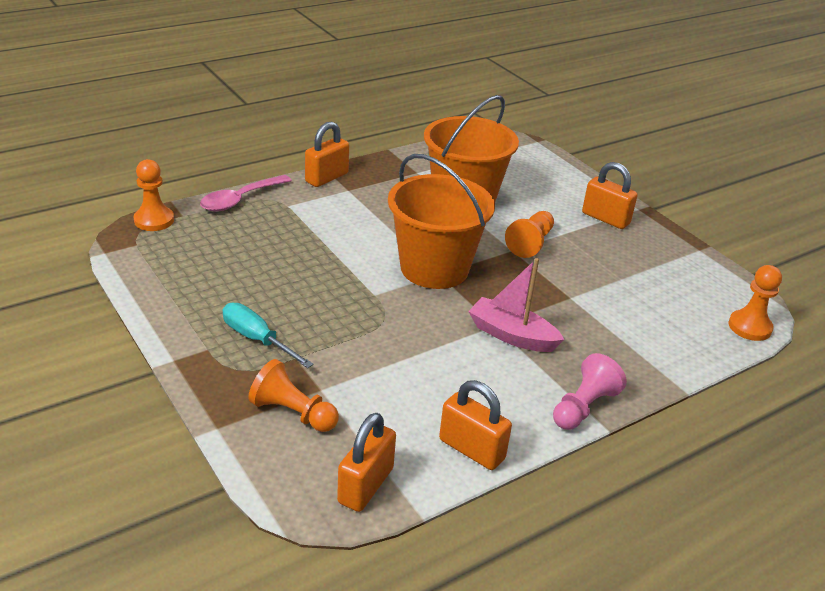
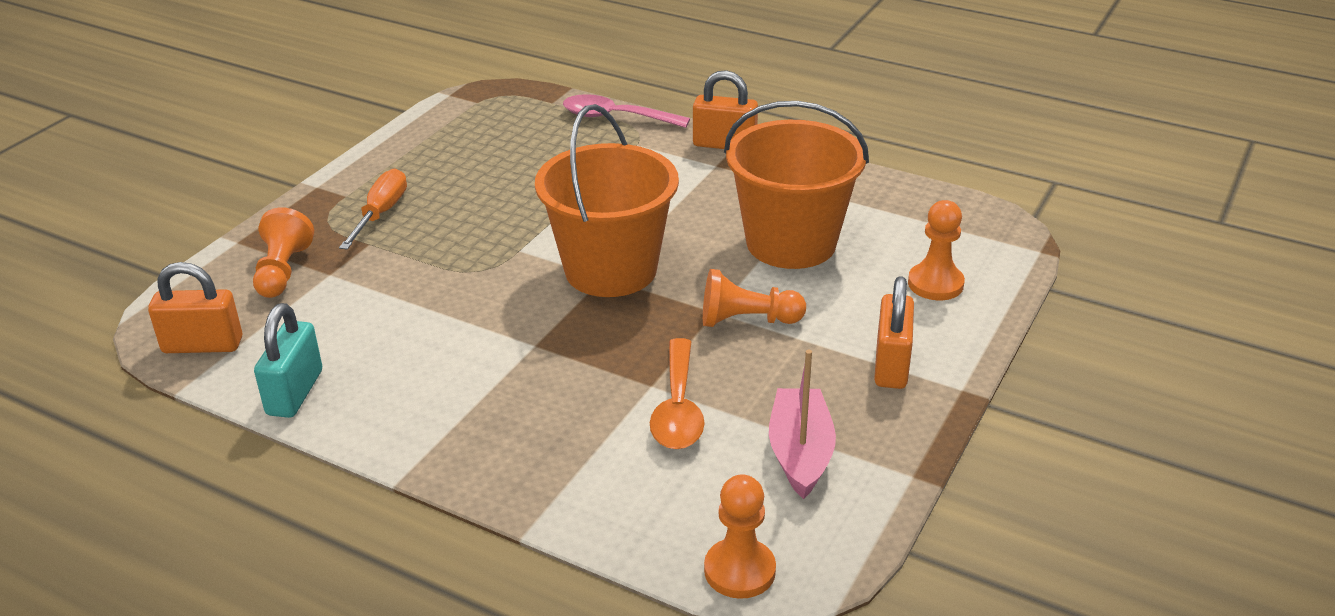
camera: 65 degrees right, 0 degrees up
orange pawn [134,159,174,231] -> orange pawn moved to [908,200,965,300]
turquoise screwdriver [223,303,314,368] -> orange screwdriver [339,169,407,250]
orange padlock [439,380,512,470] -> turquoise padlock [254,303,322,418]
pink boat [468,258,564,352] -> pink boat moved to [769,350,836,499]
pink pawn [553,353,627,430] -> none
none -> orange spoon [650,338,705,449]

